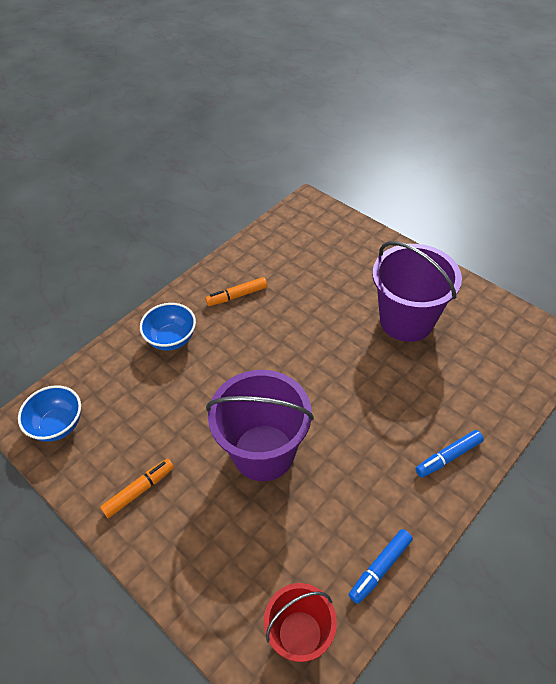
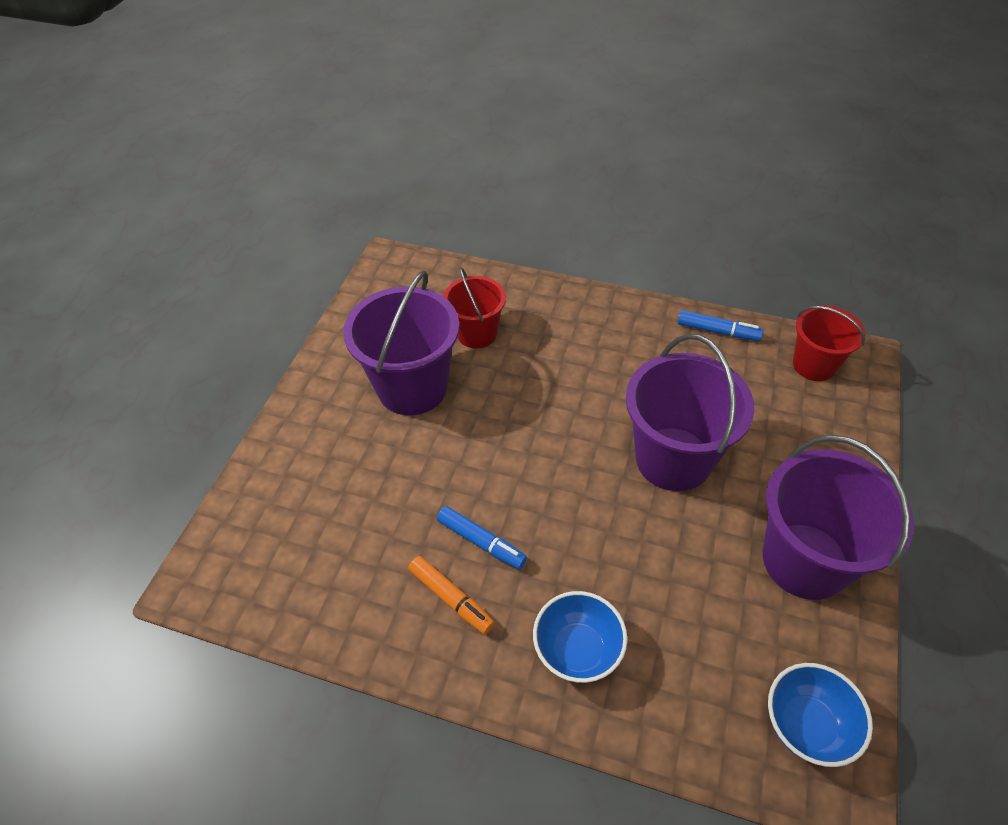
camera: 115 degrees left, 0 degrees up
orange marker [100,459,174,518] -> purple bucket [763,435,914,600]
blue marker [415,430,484,478] -> blue marker moved to [437,506,527,569]
none -> red bucket [443,267,506,349]

